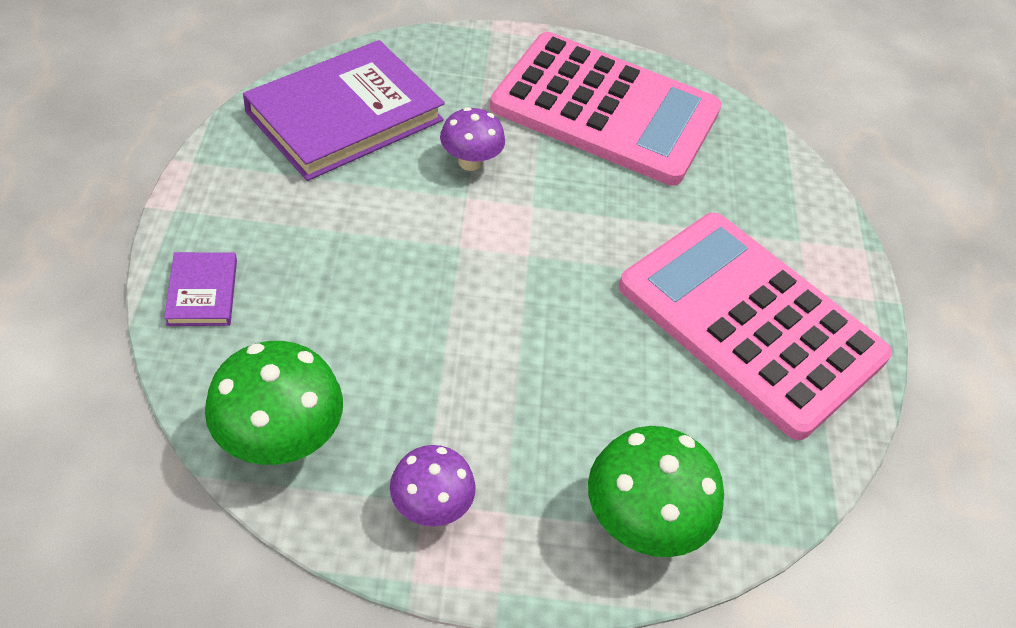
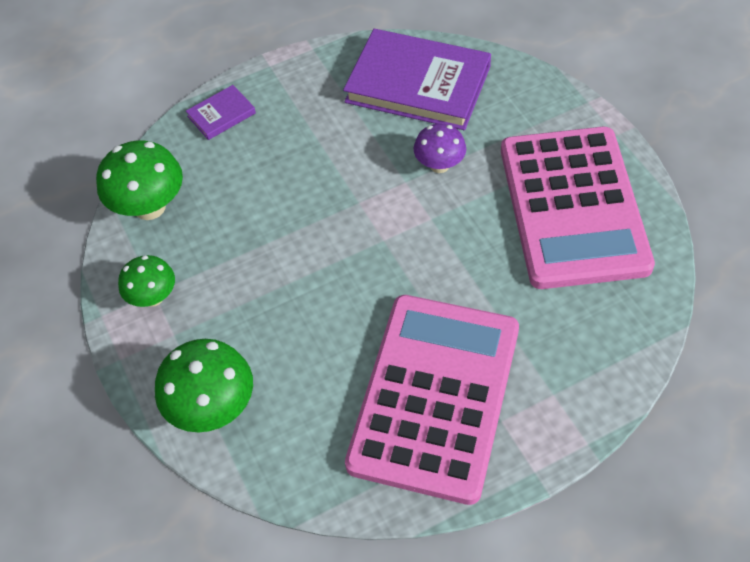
camera: 70 degrees right, 5 degrees up
purple mushroom [390,445,476,526] -> green mushroom [118,255,175,307]

